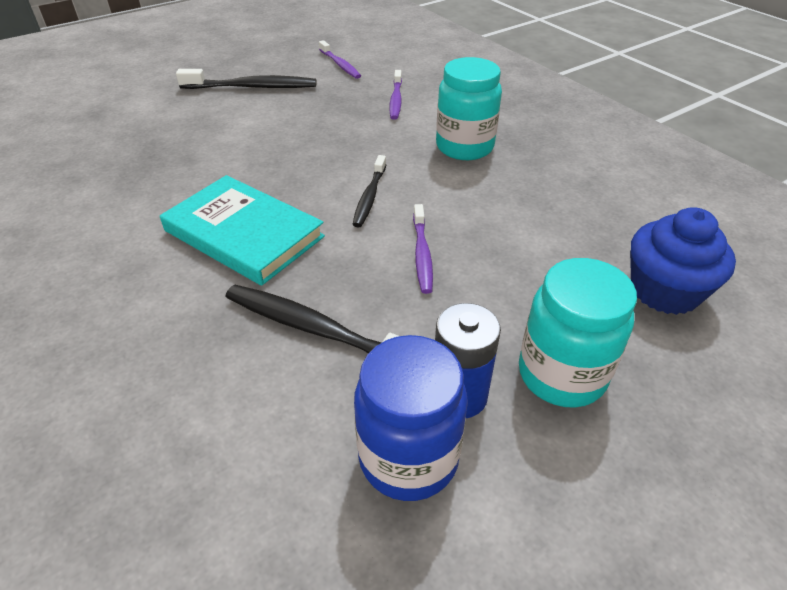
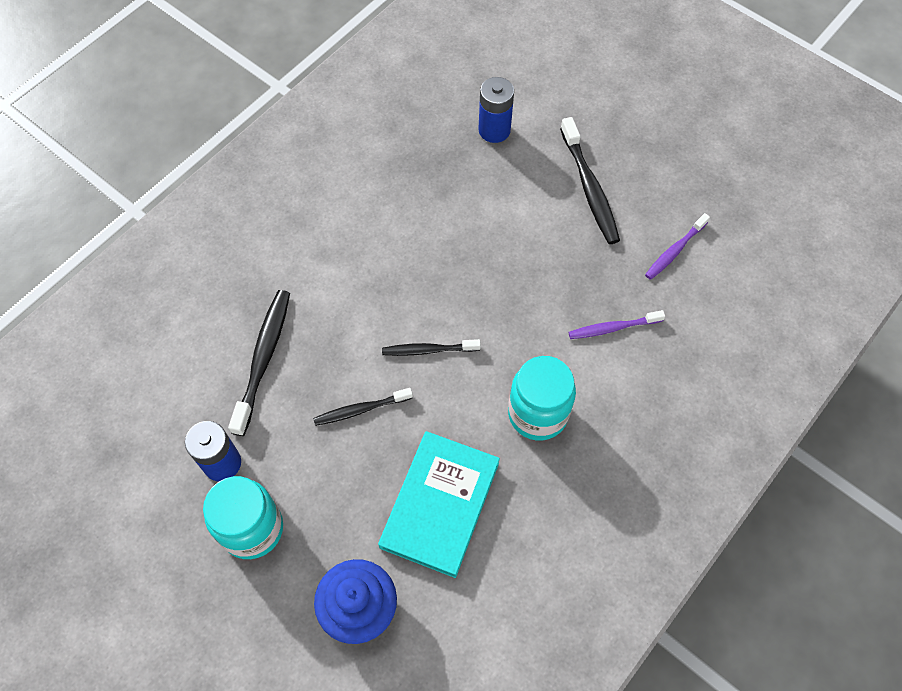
camera: 75 degrees right, 20 degrees up
turquoise book [160,175,325,286] -> turquoise book moved to [378,431,500,578]
blue jar [354,335,468,501] -> none
purple toothbrush [413,204,433,294] -> black toothbrush [313,388,413,426]
none -> blue battery [478,77,514,143]

